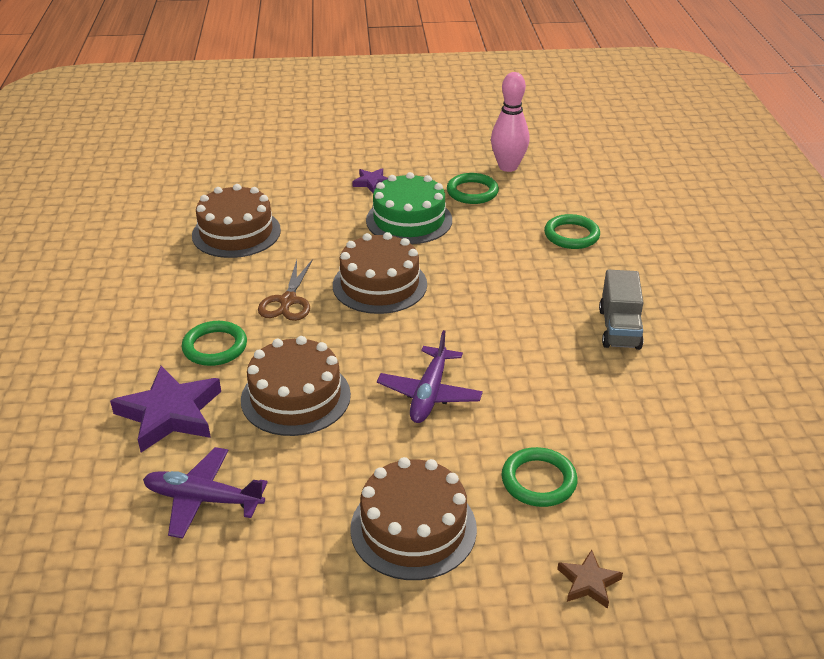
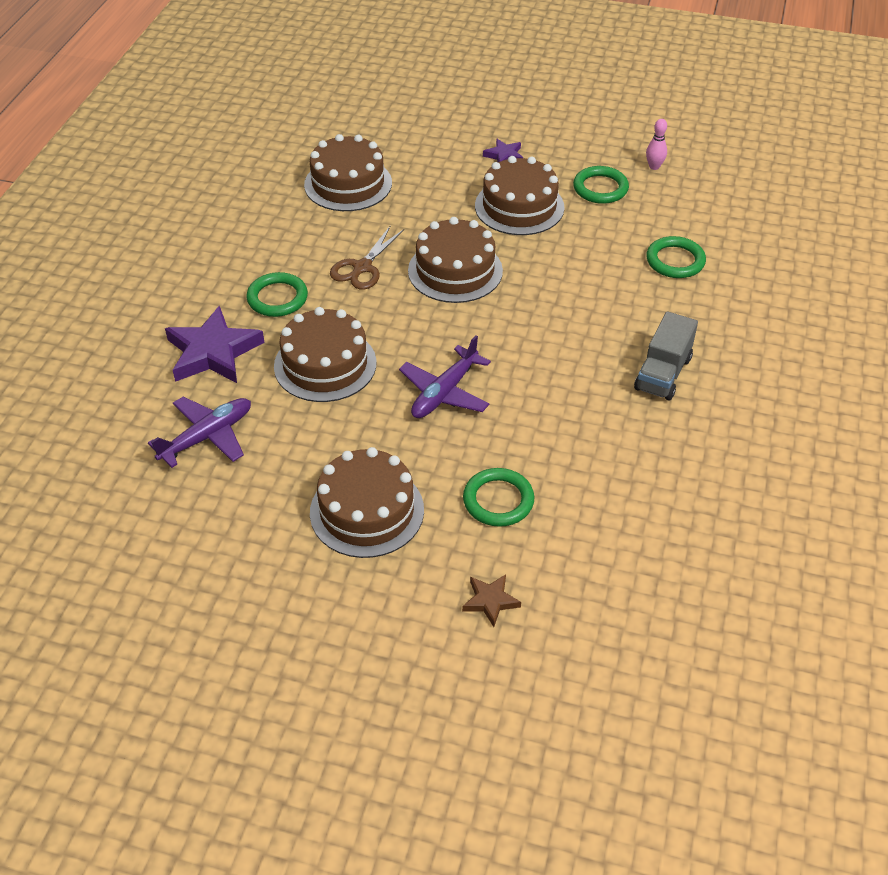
camera: 20 degrees right, 10 degrees up
purple plane [143,447,268,539] -> purple plane turned 105 degrees clockwise [148,397,251,468]
green cake [366,172,452,244] -> brown cake [475,156,565,235]
pink bowling pin [491,72,529,172] -> pink bowling pin [646,119,667,170], size x0.51

